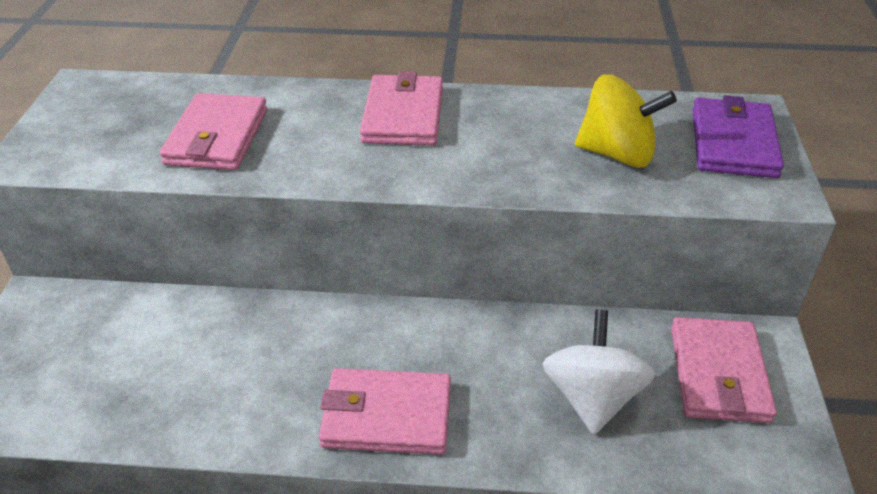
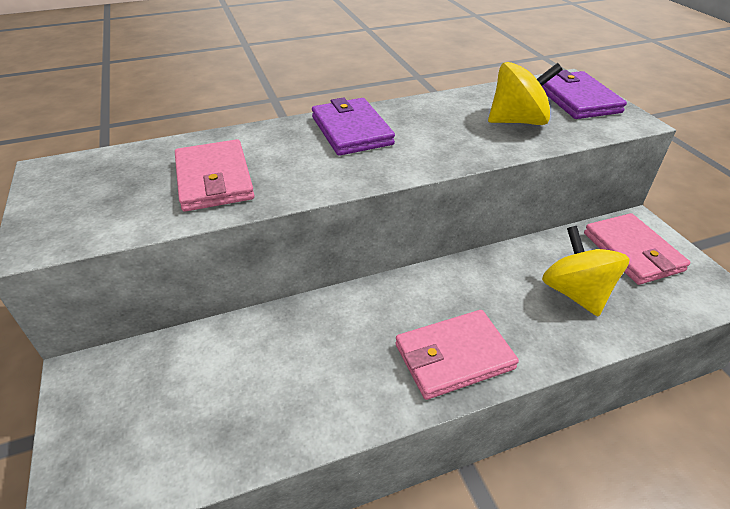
camera: 25 degrees left, 0 degrees up
pink wallet [360,71,443,146] -> purple wallet [312,97,395,156]
white spinning top [542,310,655,435] -> yellow spinning top [542,226,630,317]

